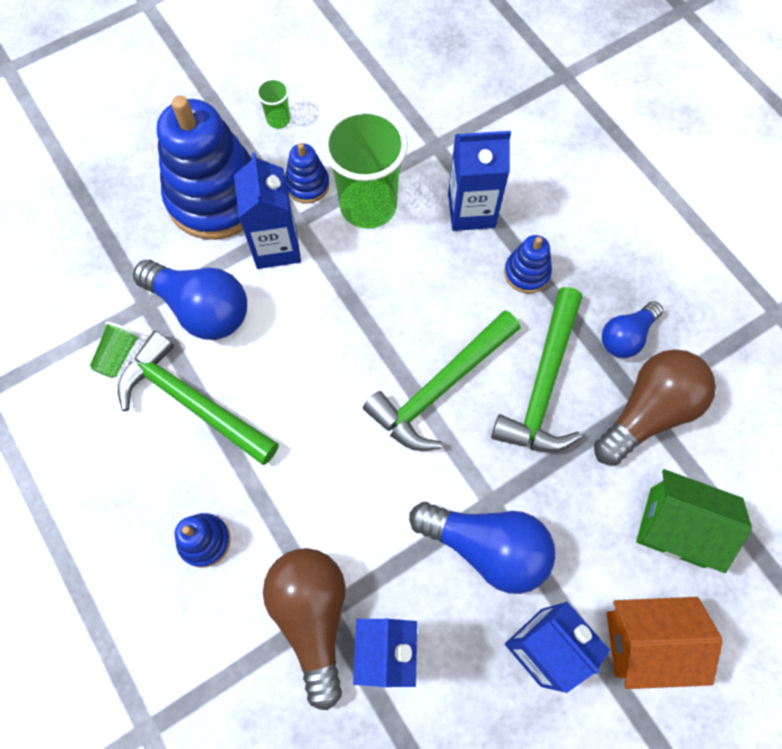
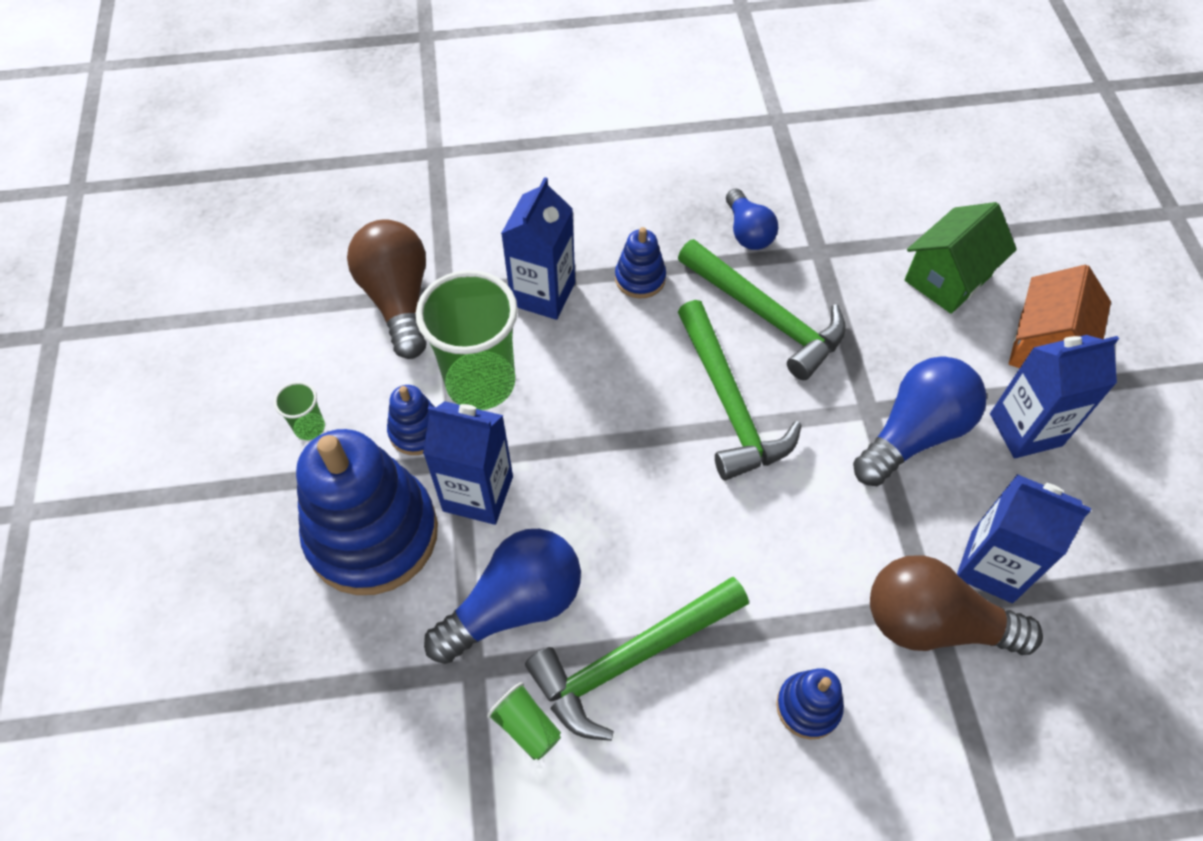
camera: 65 degrees left, 10 degrees down
brown light bulb [594,349,716,466] -> brown light bulb moved to [347,219,427,359]

